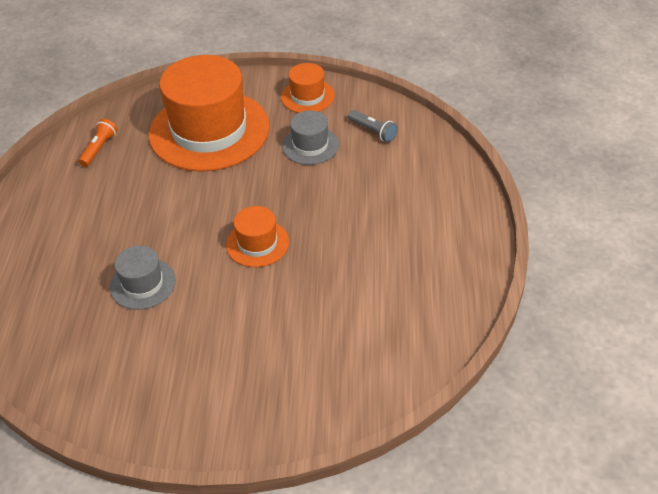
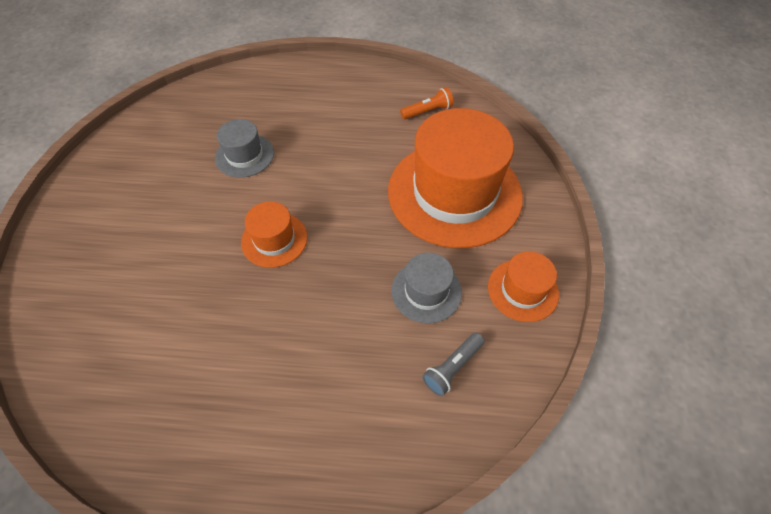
camera: 90 degrees right, 10 degrees up
orange flashlight [78,119,117,167] -> orange flashlight turned 45 degrees counterclockwise [400,87,453,119]

